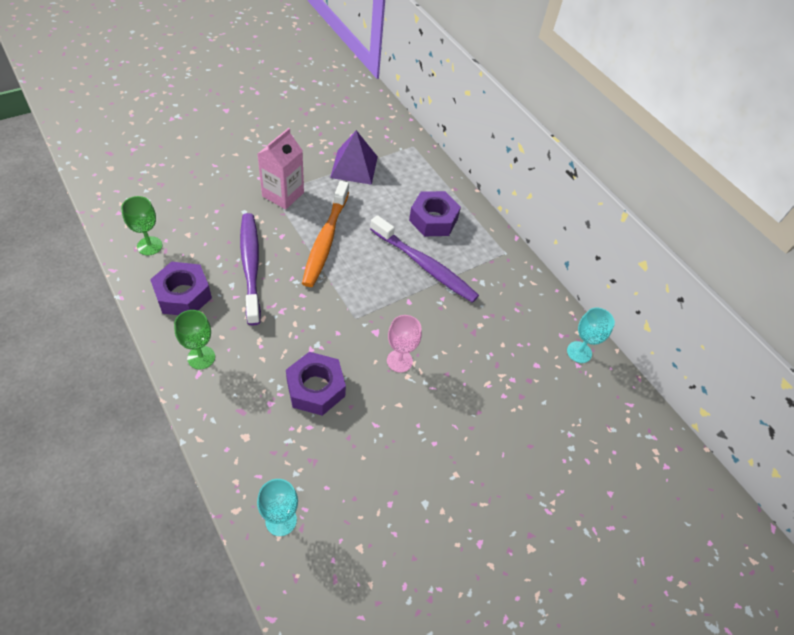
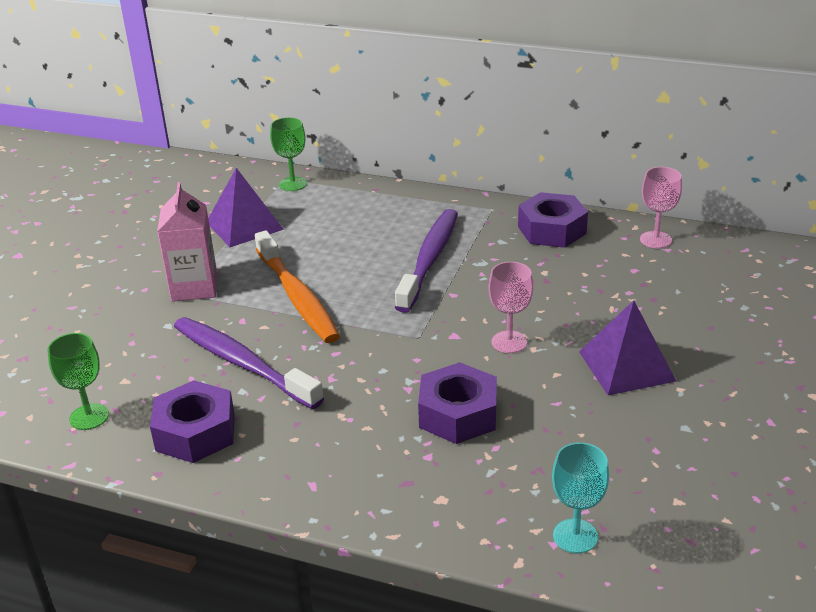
camera: 30 degrees left, 20 degrees down
green goblet [174,310,215,369] -> green goblet moved to [270,117,307,191]
purple toothbrush [370,215,479,303] -> purple toothbrush turned 75 degrees counterclockwise [395,209,458,313]
purple nut [409,191,461,236] -> purple nut moved to [518,192,588,248]
turquoise goblet [567,307,615,363] -> pink goblet [640,167,682,248]
none -> purple pyramid [579,300,676,395]

